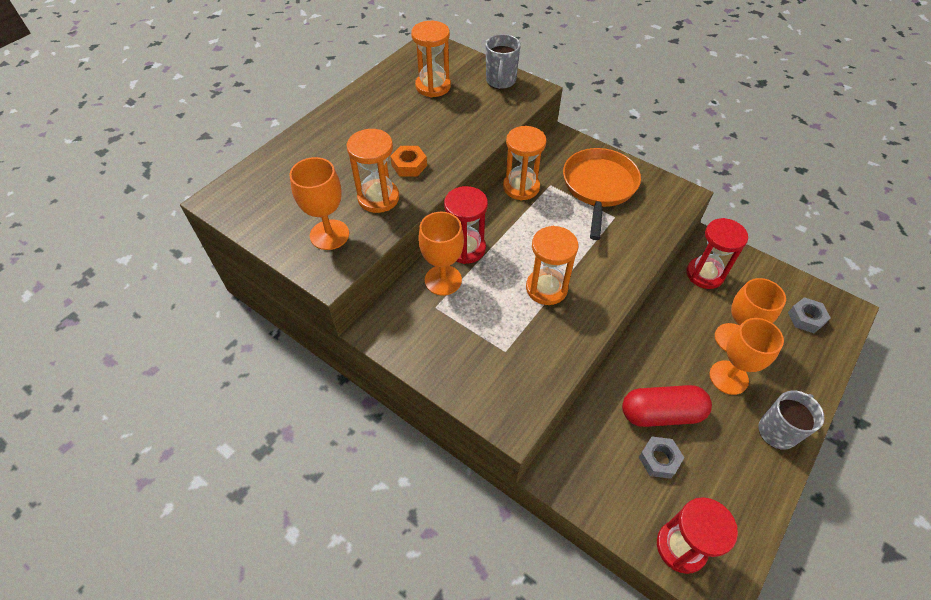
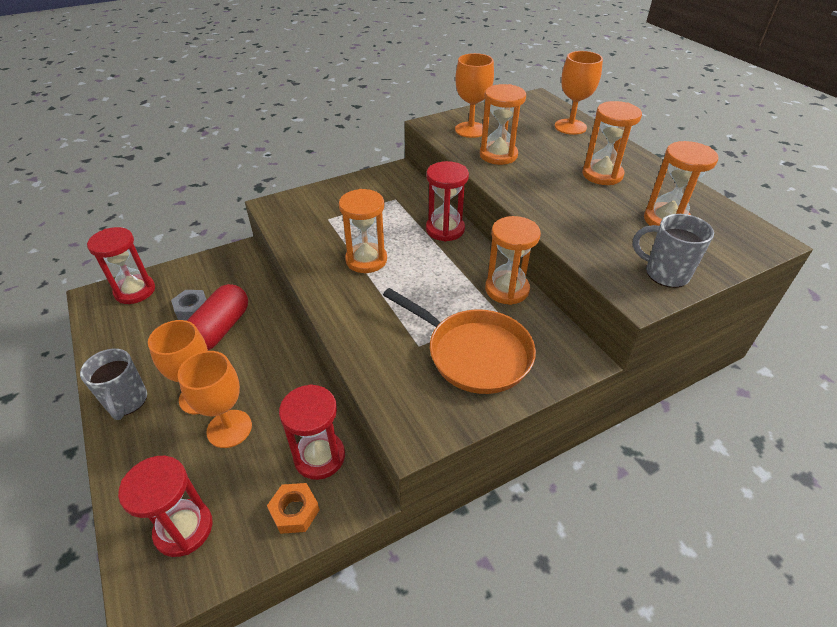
camera: 115 degrees right, 10 degrees down
orange nut [390,146,427,177] -> orange nut moved to [267,483,320,534]
orange goblet [418,212,464,296] -> orange goblet moved to [555,51,603,135]
grey nut [788,297,831,333] -> red hourglass [118,456,213,557]
none -> orange hourglass [582,101,642,185]

